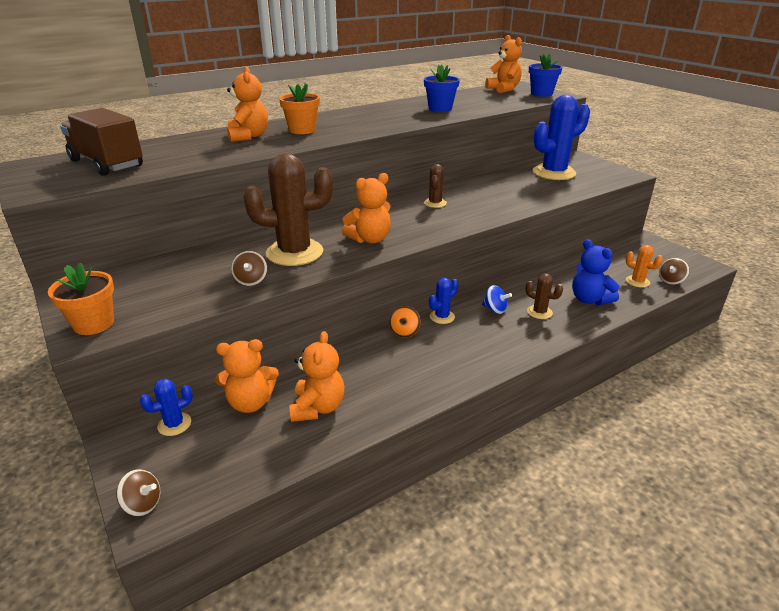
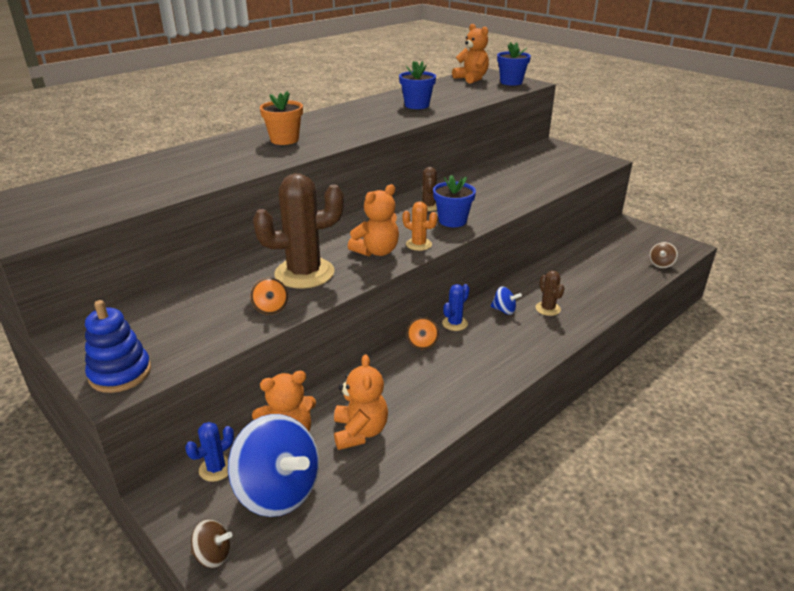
camera: 10 degrees left, 0 degrees up
orange flower pot [48,262,114,335] -> blue stacking toy [85,300,151,393]
brown truck [60,108,143,176] -> none
orange teddy bear [227,67,268,142] -> none
brown spinning top [231,251,267,286] -> orange spinning top [250,278,288,315]
brown cactus [525,273,563,319] -> brown cactus turned 45 degrees clockwise [536,270,565,316]
blue cactus [533,95,590,180] -> none
blue teddy bear [572,239,620,305] -> none
orange cactus [626,245,663,288] -> orange cactus moved to [402,202,437,251]
none -> blue spinning top [228,414,319,517]
none -> blue flower pot [433,175,476,227]

